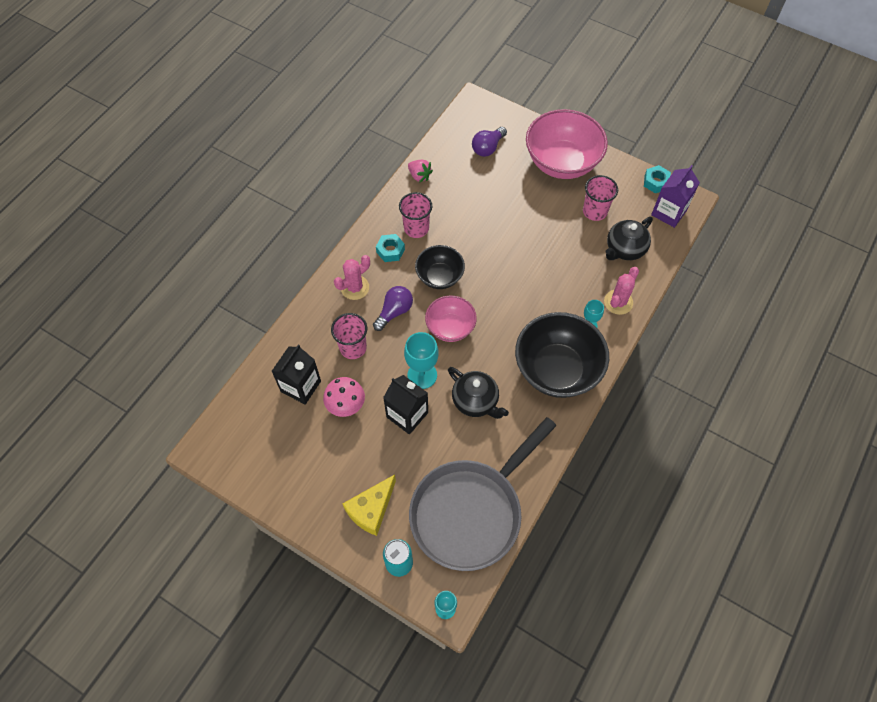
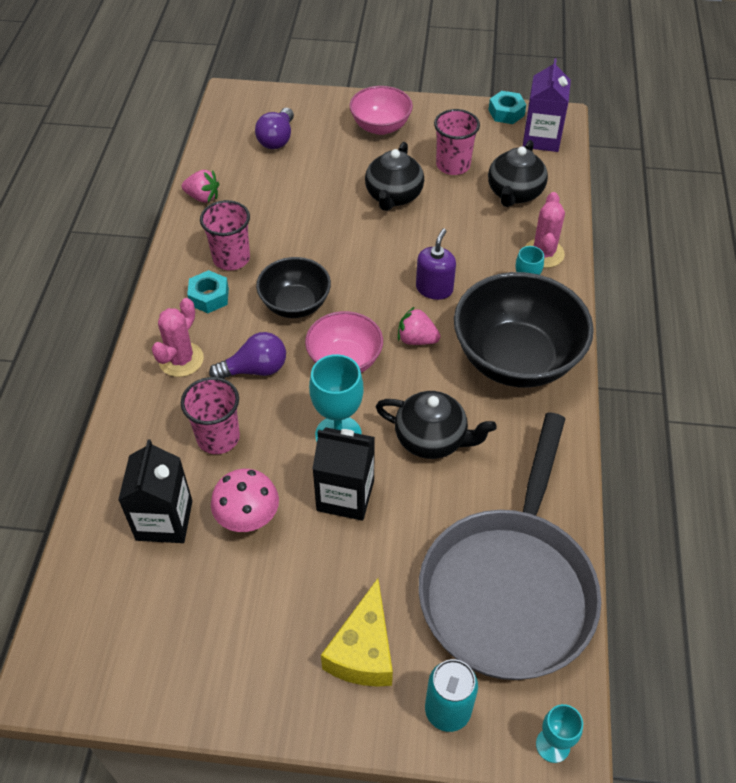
camera: 25 degrees left, 10 degrees down
purple light bulb [373,286,413,331] -> purple light bulb turned 60 degrees clockwise [209,332,286,379]
pink bowl [526,109,608,179] -> pink bowl [349,86,413,135], size x0.57
none -> black teapot [365,142,424,211]
none -> pink strawberry [398,306,440,345]
none -> purple soap dispenser [416,229,456,300]

